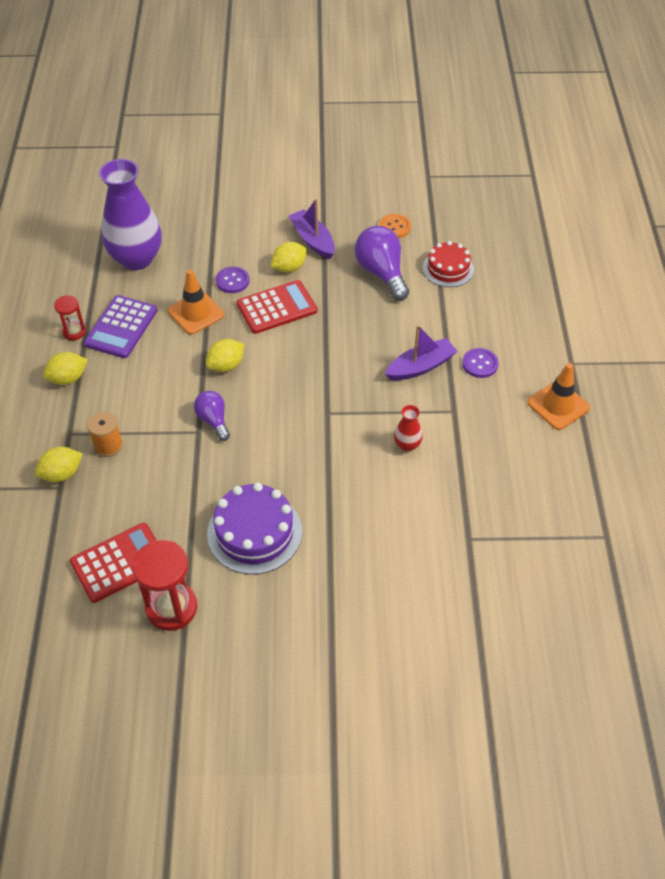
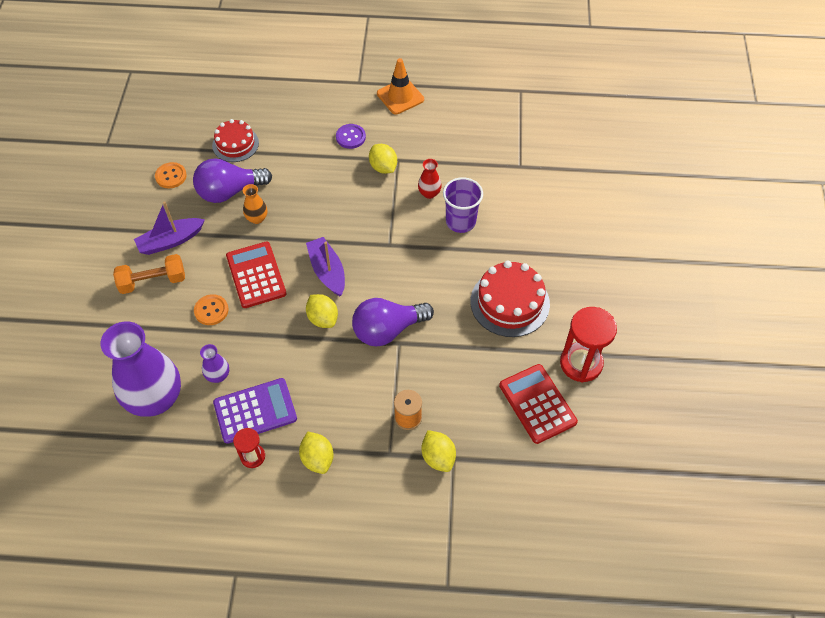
camera: 85 degrees left, 5 degrees up
purple calculator [84,295,157,358] -> purple calculator turned 45 degrees counterclockwise [213,378,297,444]
orange traffic cone [167,270,224,335] -> none
purple light bulb [194,391,230,441] -> purple light bulb [352,298,434,347], size x1.68
purple cake [207,482,302,574] -> red cake [470,261,550,337]
purple button [216,267,249,293] -> orange button [194,294,229,325]
yellow lemon [271,242,307,273] -> yellow lemon moved to [369,144,397,174]
purple boat [385,325,458,380] -> purple boat moved to [306,237,345,296]
none -> orange dumbbell [113,254,185,294]
none -> purple vase [200,344,229,383]
none -> orange vase [243,184,267,224]
none -> purple cup [443,177,483,233]

